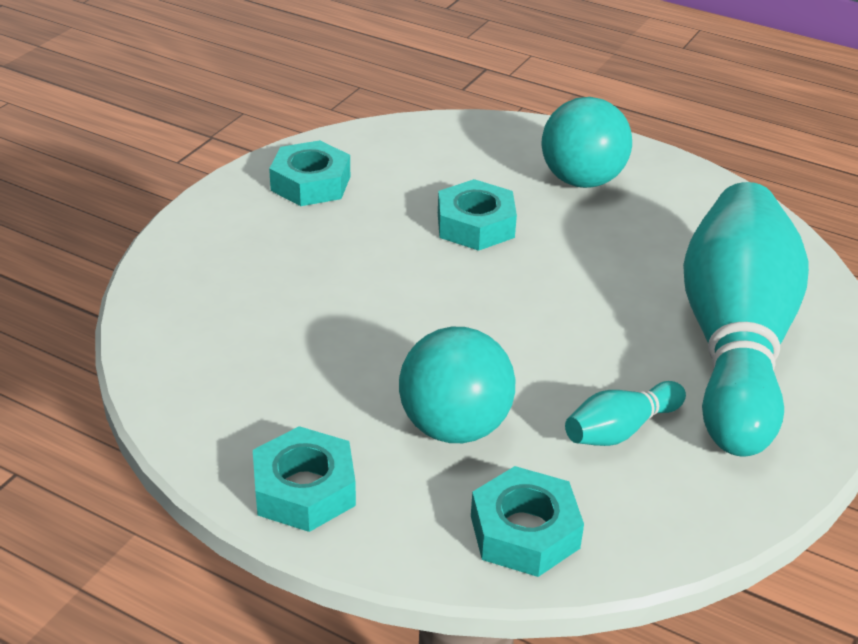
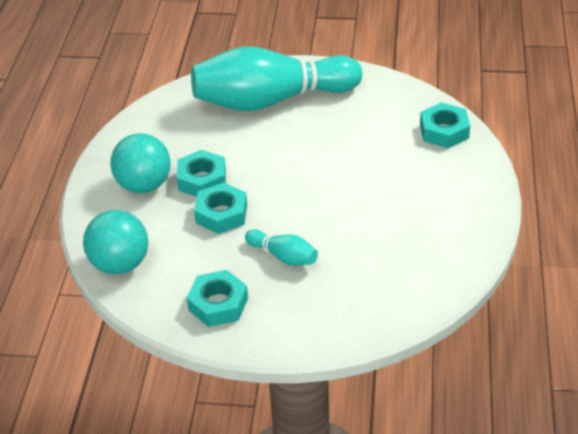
camera: 110 degrees left, 5 degrees up
turquoise nut [253,426,356,532] -> turquoise nut moved to [177,150,226,197]
turquoise ball [399,327,515,443] -> turquoise ball moved to [83,210,148,274]
turquoise bowling pin [565,381,686,446] -> turquoise bowling pin moved to [245,229,318,266]

